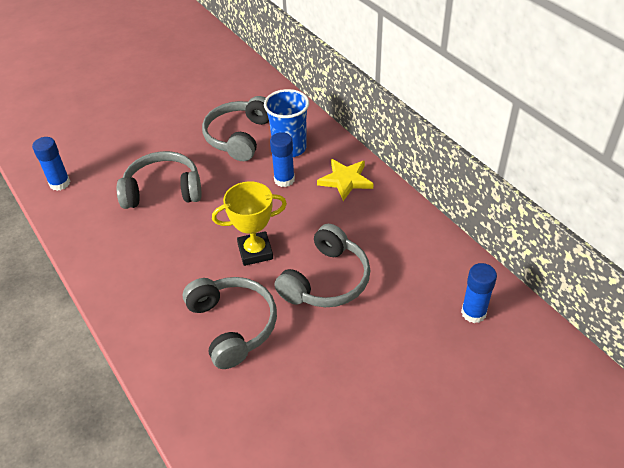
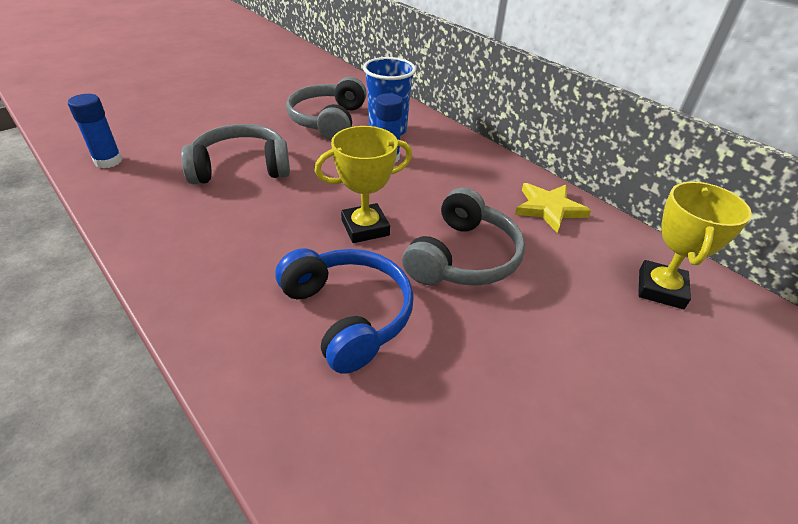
camera: 10 degrees left, 5 degrees down
grey headphones [183,277,277,369] -> blue headphones [275,248,414,374]
yellow star [317,159,373,201] -> yellow star moved to [515,183,591,233]
blue glue stick [461,263,497,323] -> yellow trophy [638,182,752,309]

